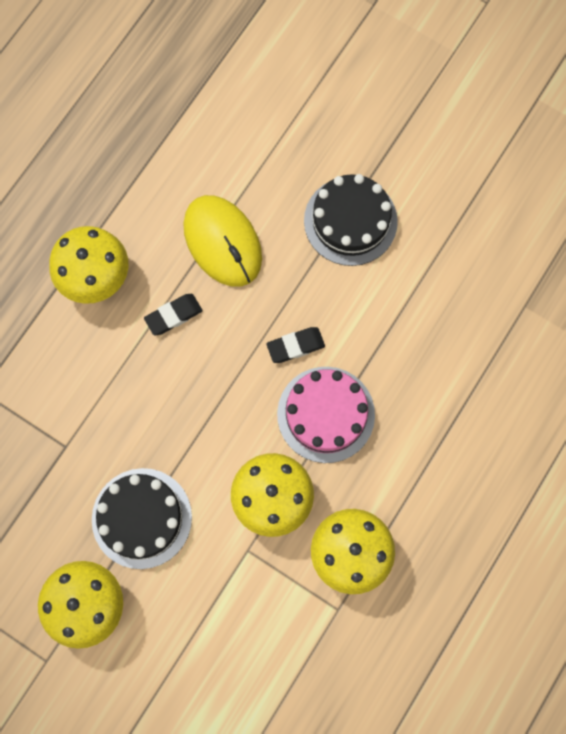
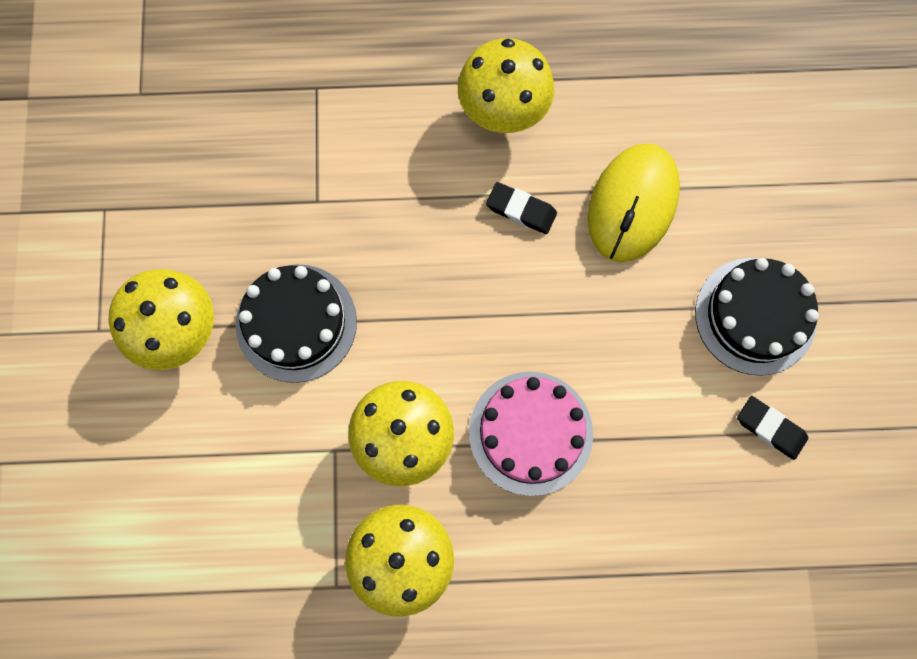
camera: 55 degrees right, 0 degrees up
black eraser [266,327,325,363] -> black eraser moved to [737,396,808,460]

